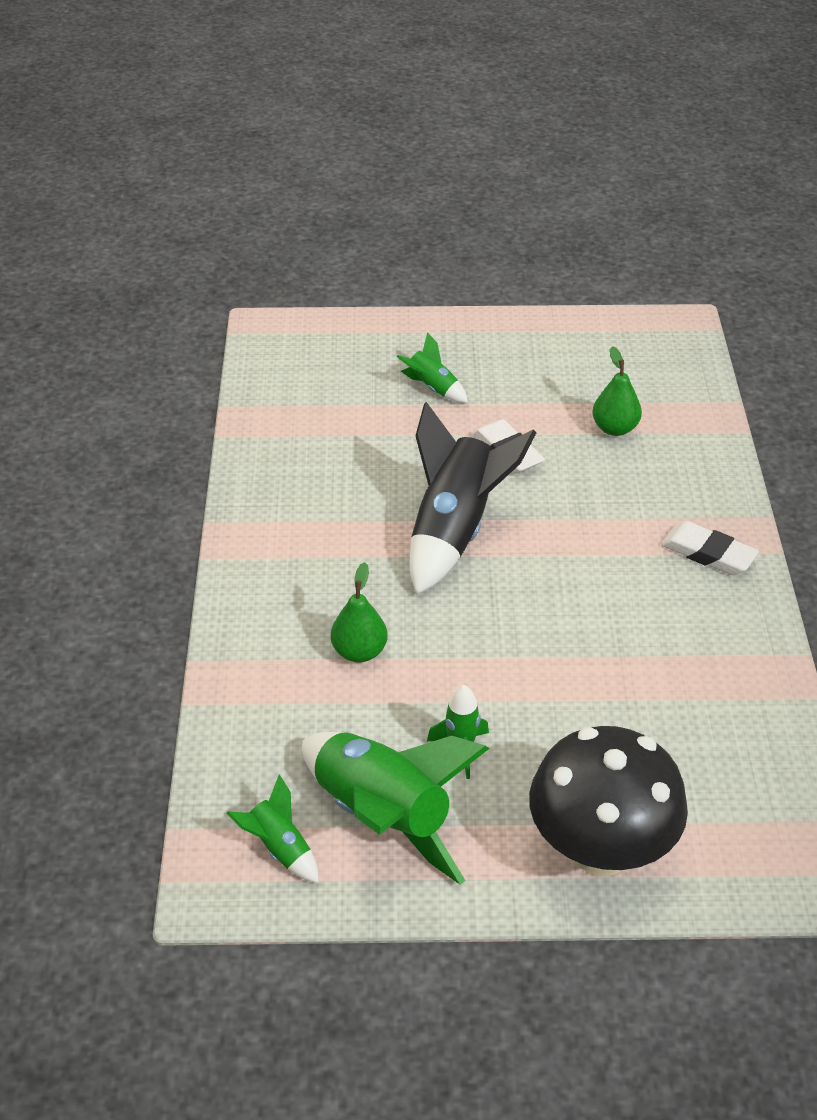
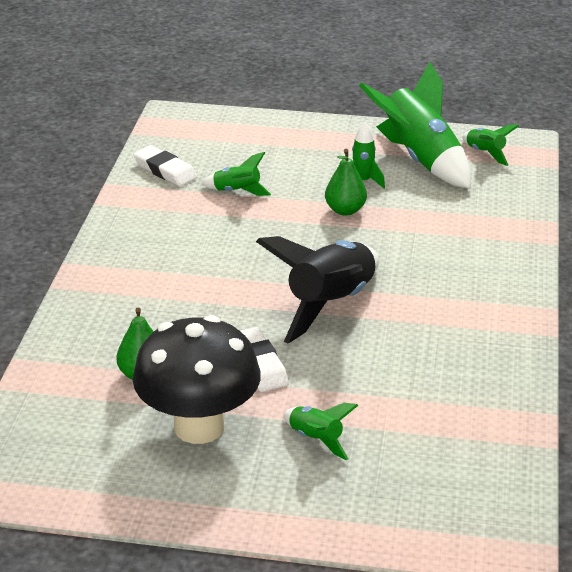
camera: 170 degrees left, 10 degrees down
green pear [331,562,388,663] -> green pear moved to [325,149,367,216]
black mushroom [529,726,688,876] -> black mushroom moved to [133,315,261,444]
white eraser [661,521,759,575] -> white eraser moved to [133,145,197,187]
none -> green rocket [201,152,271,196]

